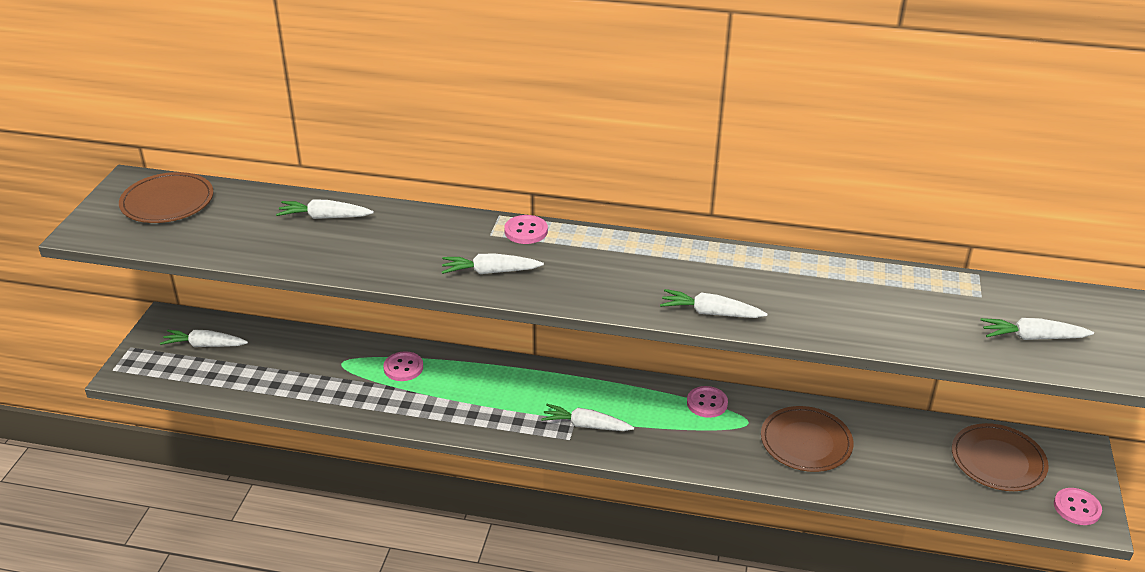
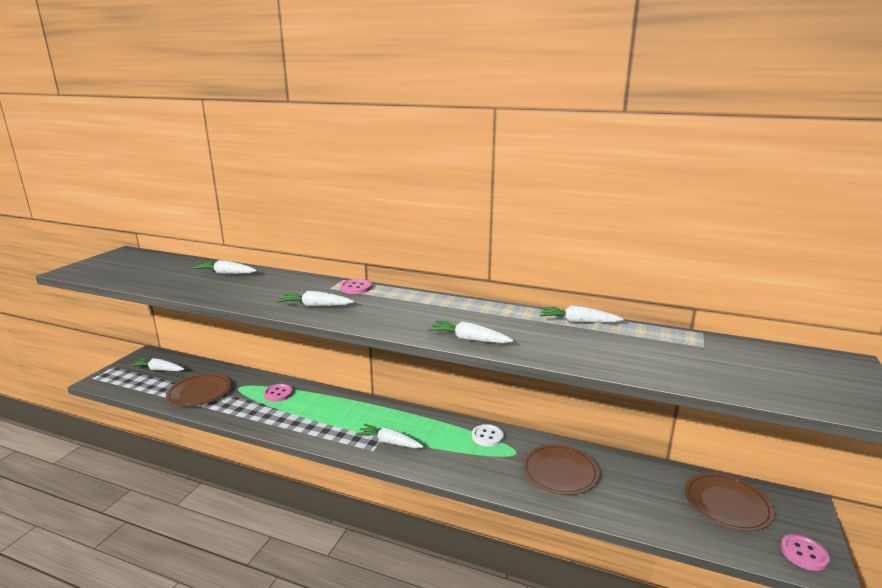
camera: 10 degrees right, 15 degrees down
brown plate [119,172,214,223] -> brown plate moved to [166,374,231,407]
pink button [687,386,728,418] -> white button [472,424,504,447]
white carrot [980,318,1094,340] -> white carrot moved to [540,306,624,323]

